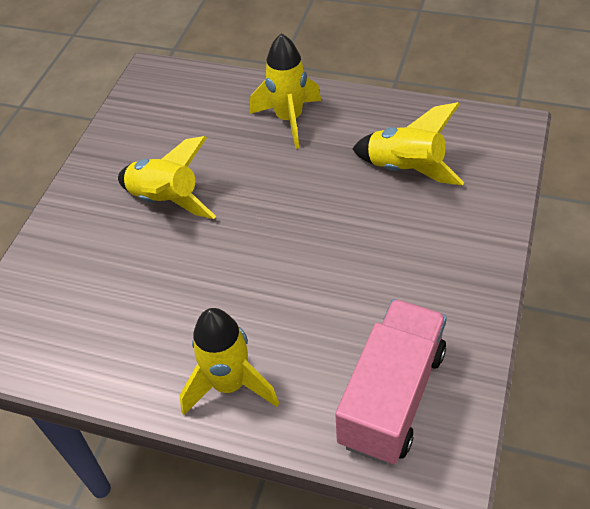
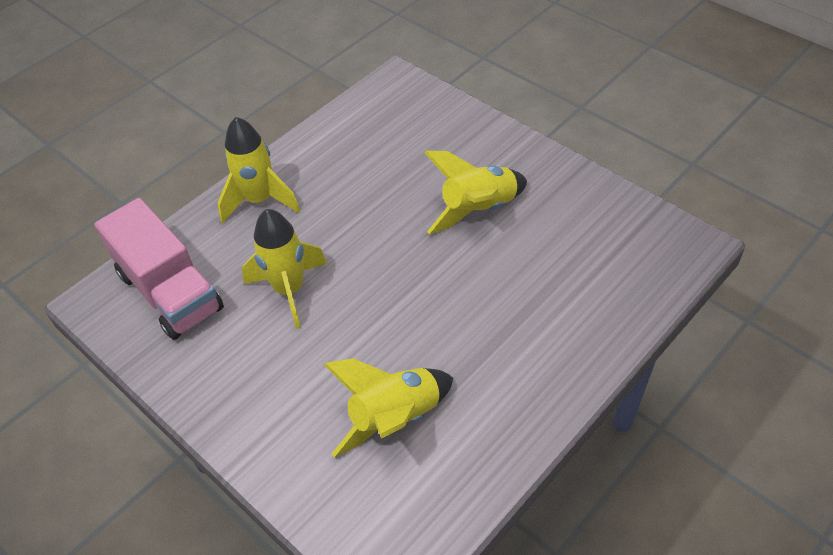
camera: 115 degrees right, 0 degrees up
yellow rocket [250,33,321,149] -> yellow rocket moved to [242,209,327,329]

